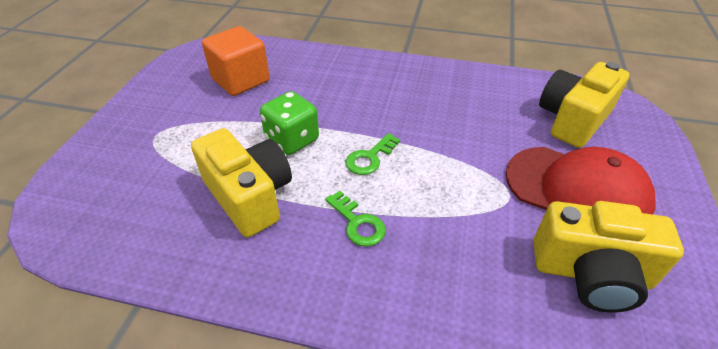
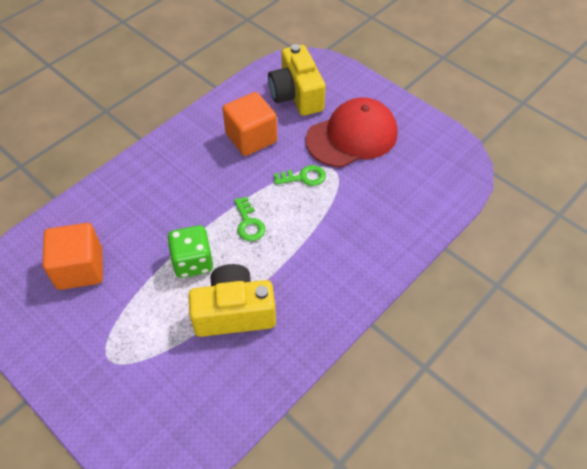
camera: 60 degrees left, 10 degrees up
green key [325,191,386,247] -> green key moved to [274,165,326,186]
yellow camera [534,201,684,313] -> none
none -> orange cube [223,92,277,156]

